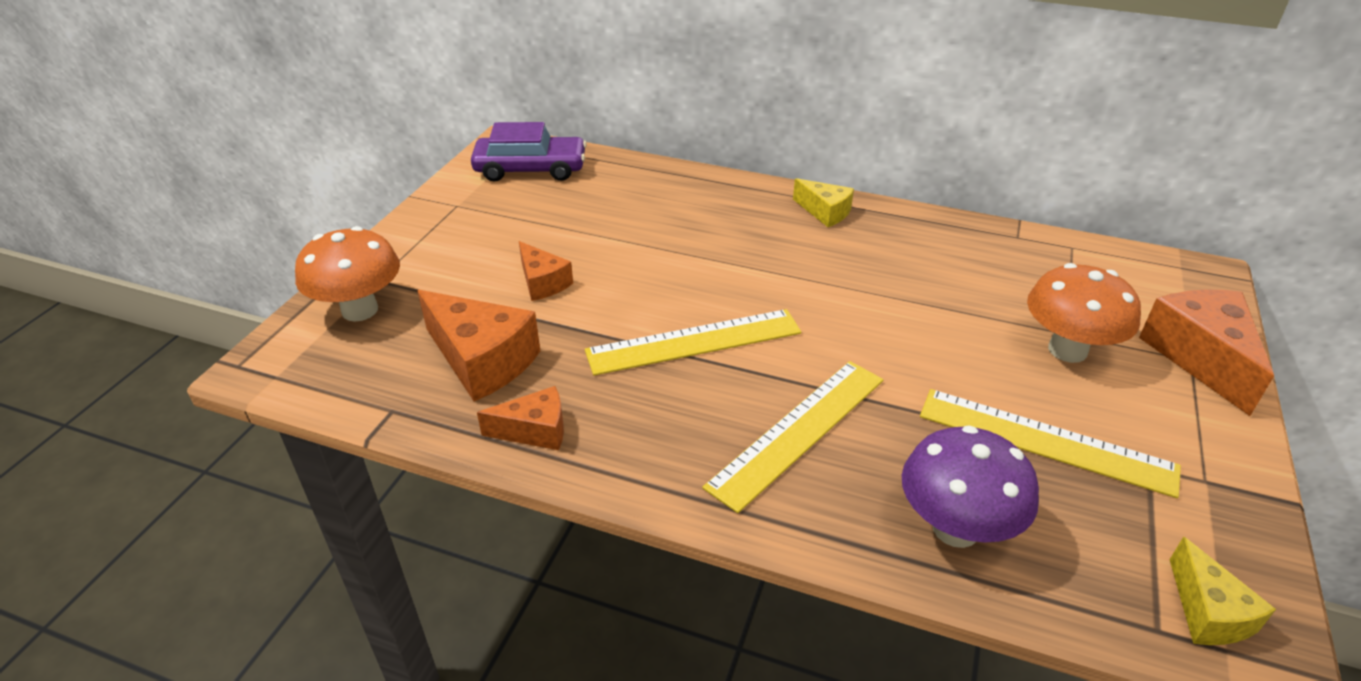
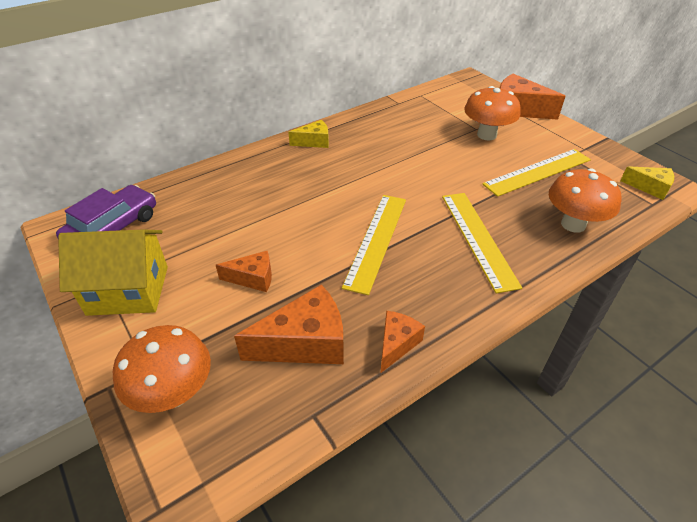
camera: 55 degrees left, 5 degrees up
purple mushroom [902,425,1039,548] -> orange mushroom [549,168,622,233]
none -> yellow house [58,229,168,316]

